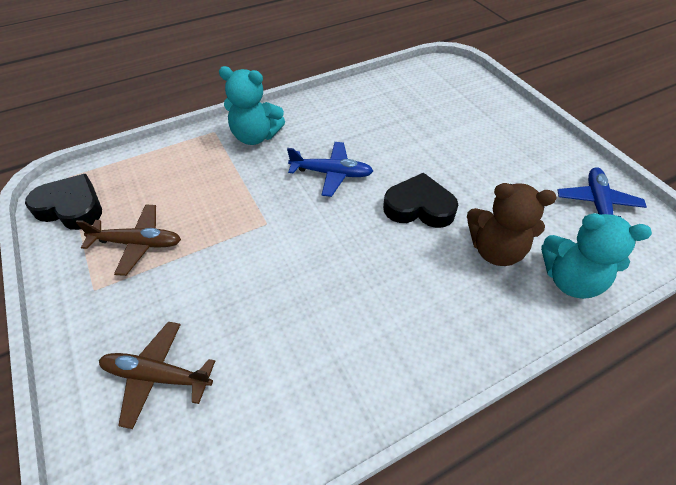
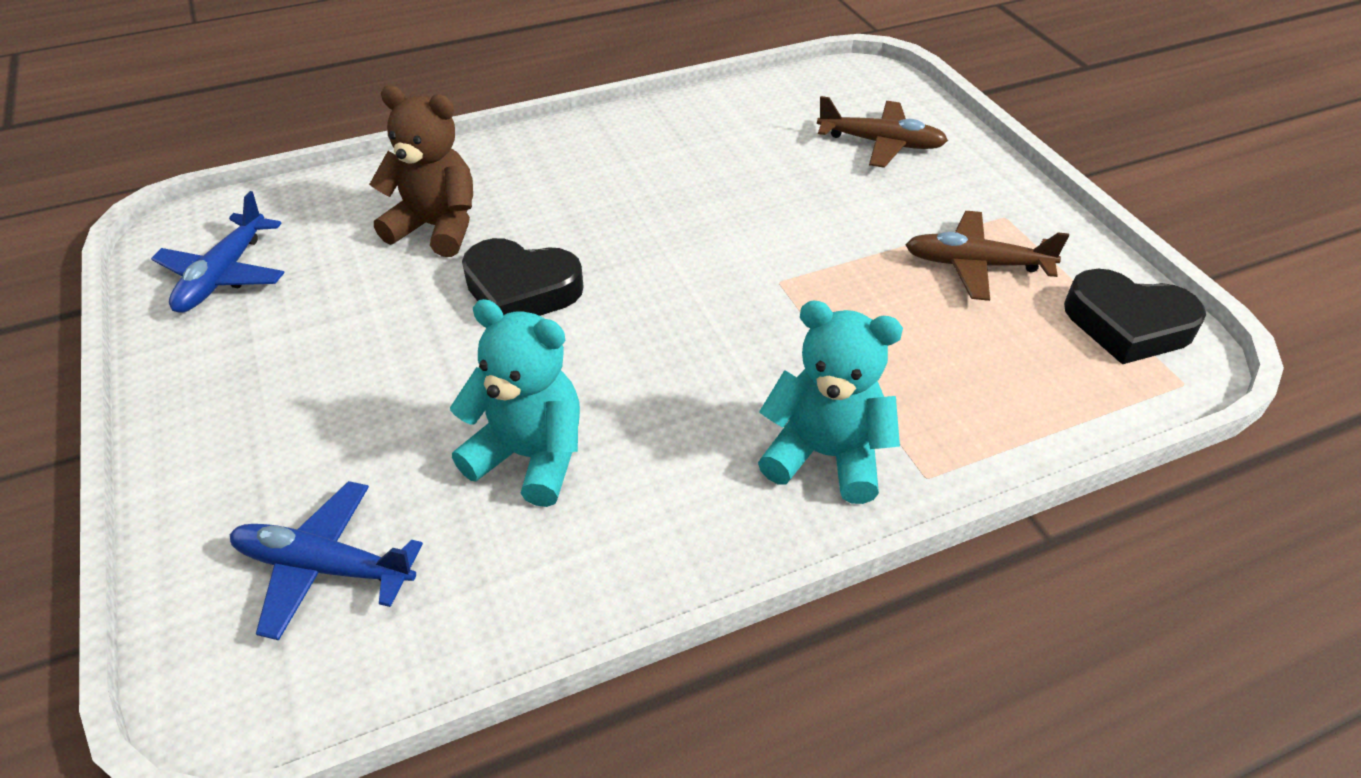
camera: 175 degrees left, 5 degrees down
blue plane [287,142,373,197] -> blue plane moved to [230,481,423,640]
turquoise teddy bear [541,213,652,299] -> turquoise teddy bear moved to [450,299,580,507]

